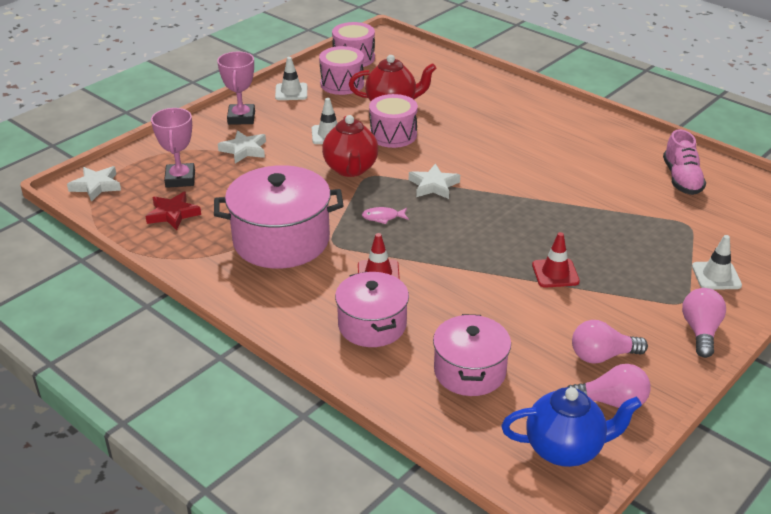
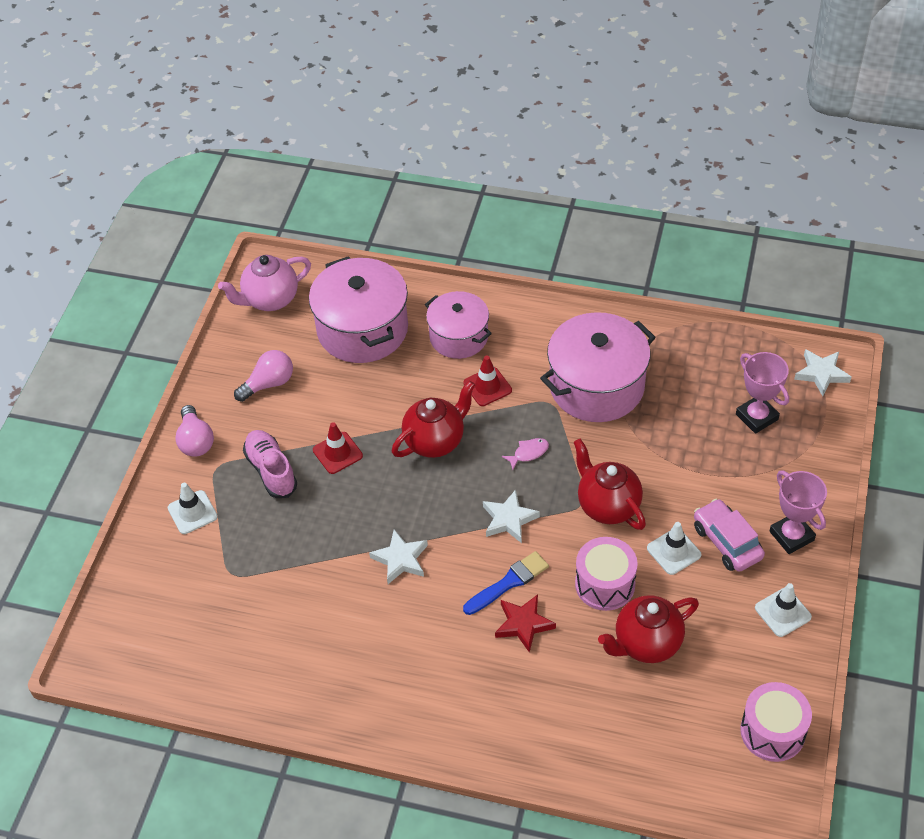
camera: 155 degrees right, 15 degrees up
red star [146,192,201,230] -> red star moved to [495,594,556,653]
white star [218,130,266,163] -> white star moved to [369,529,428,584]
pink drum [319,46,364,95] -> none
pink pot [433,314,511,396] -> pink pot [309,256,408,363], size x1.57
blue teapot [501,387,642,467] -> pink teapot [218,255,311,311]
pink light bulb [567,364,651,408] -> none
pink shoe [663,129,706,195] -> pink shoe moved to [243,430,297,498]
none -> red teapot [392,381,475,458]
none -> blue brush [463,551,549,615]
none -> pink car [694,499,765,572]

